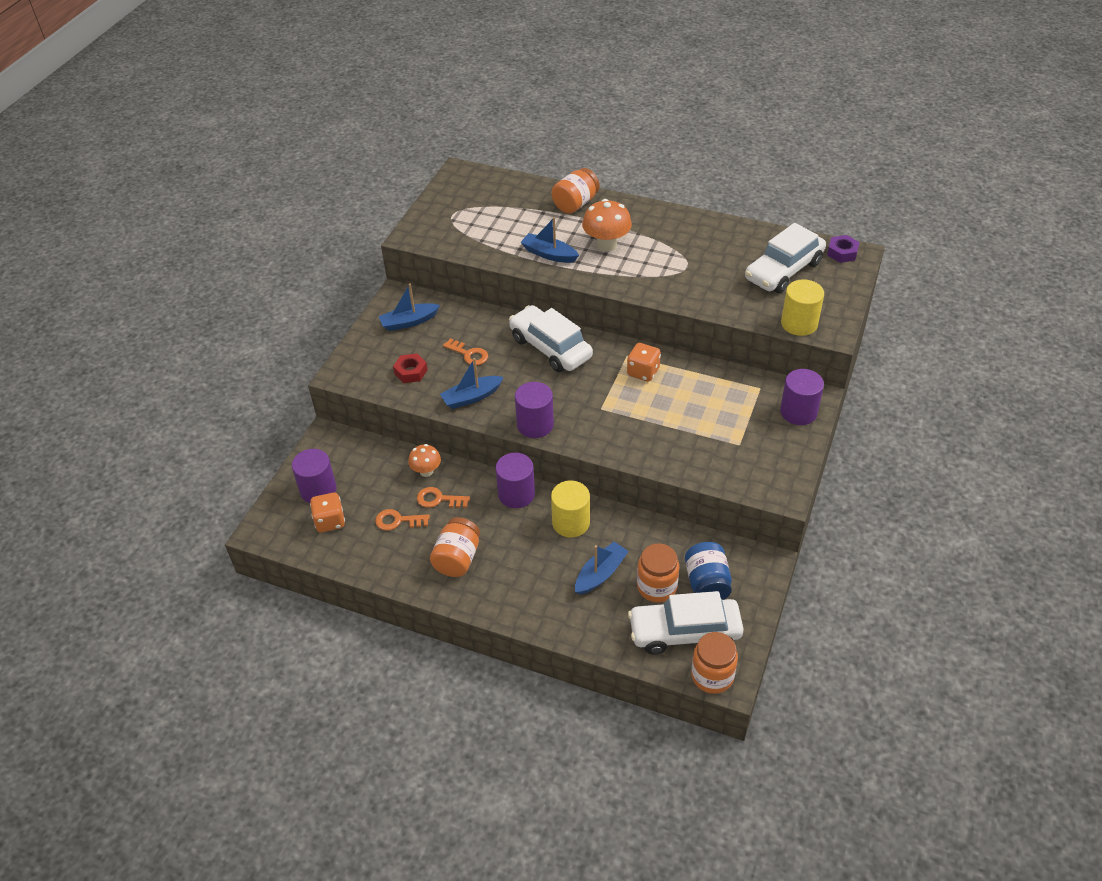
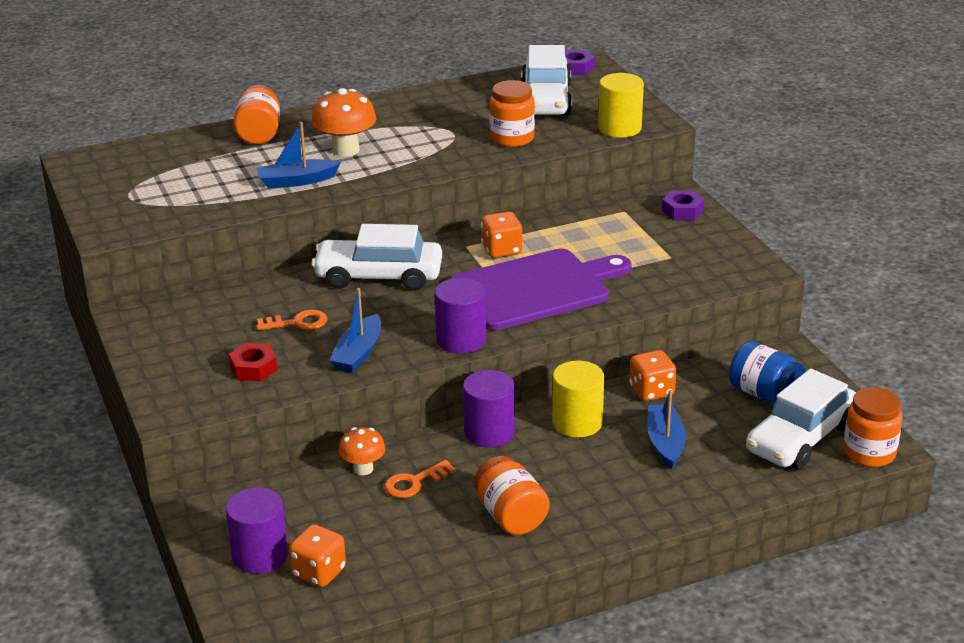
camera: 45 degrees left, 15 degrees down
orange key [375,509,430,531] -> none
blue boat [378,283,440,331] -> none
orange jar [637,544,679,602] -> orange jar moved to [489,80,535,147]
purple cylinder [780,369,824,425] -> purple nut [662,191,704,220]
none -> purple cutting board [450,248,632,330]
none -> orange dice [629,350,676,401]

